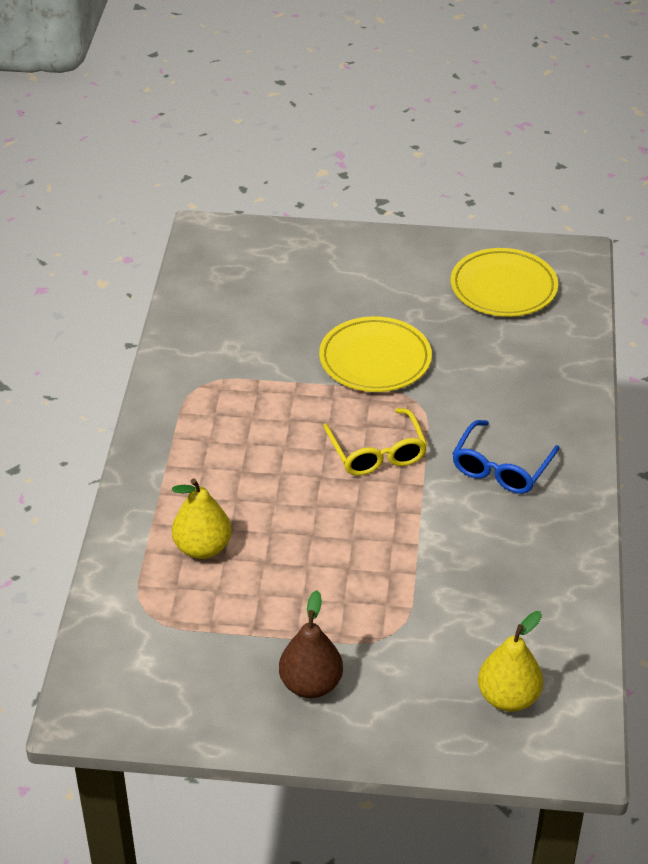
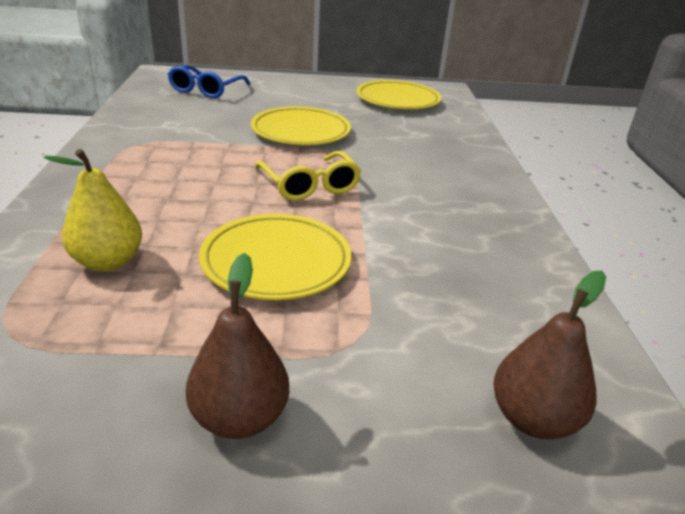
camera: 10 degrees left, 10 degrees down
blue glasses [452,420,560,494] -> blue glasses moved to [168,65,250,98]
yellow pear [478,611,543,712] -> brown pear [493,271,606,439]
none -> yellow plate [199,214,351,300]

